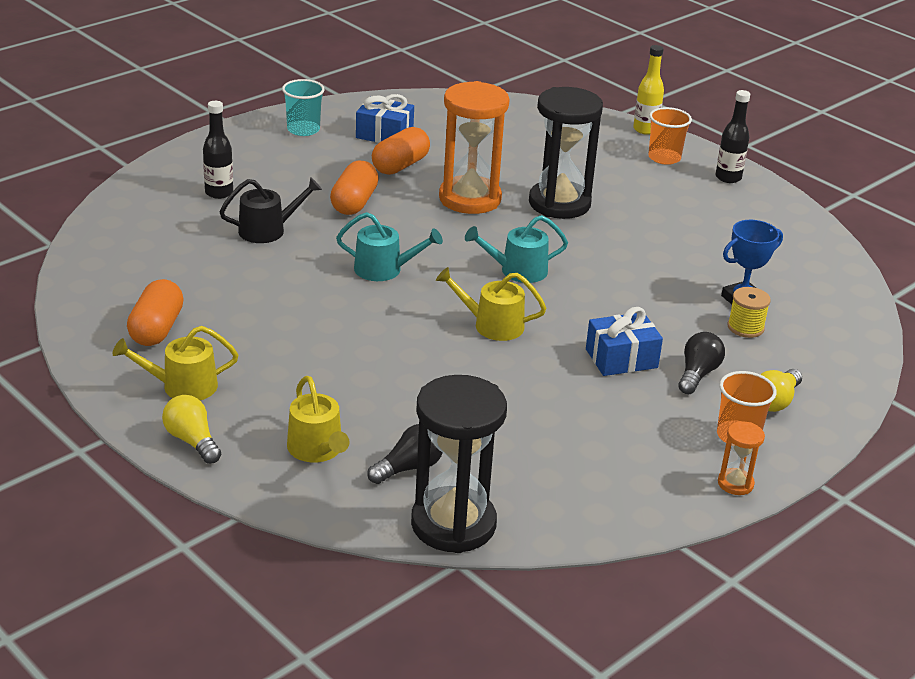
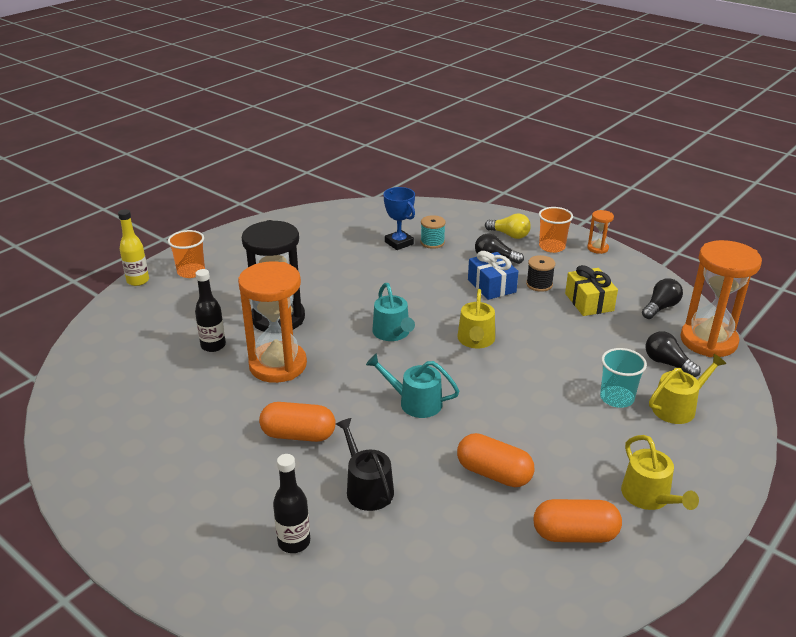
camera: 95 degrees left, 0 degrees up
yellow light bulb [162,395,221,464] -> none
turquoise cup [282,79,325,136] -> turquoise cup moved to [600,348,647,408]
turquoise watering can [336,212,443,281] -> turquoise watering can turned 75 degrees counterclockwise [366,354,459,418]
blue gift [356,94,414,143] -> none
orange capsule [372,127,430,175] -> orange capsule moved to [457,433,535,487]
black hourglass [411,375,507,553] -> orange hourglass [680,240,762,357]
black bottle [715,90,750,183] -> black bottle moved to [195,269,226,352]
yellow spool [728,287,771,338] -> turquoise spool [420,215,446,249]
none -> black spool [526,255,555,292]
none -> yellow gift [565,265,618,316]
none -> black light bulb [642,278,683,319]

